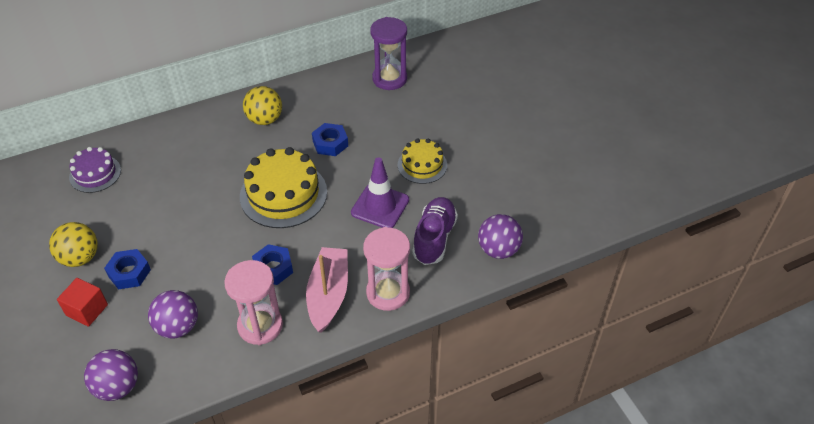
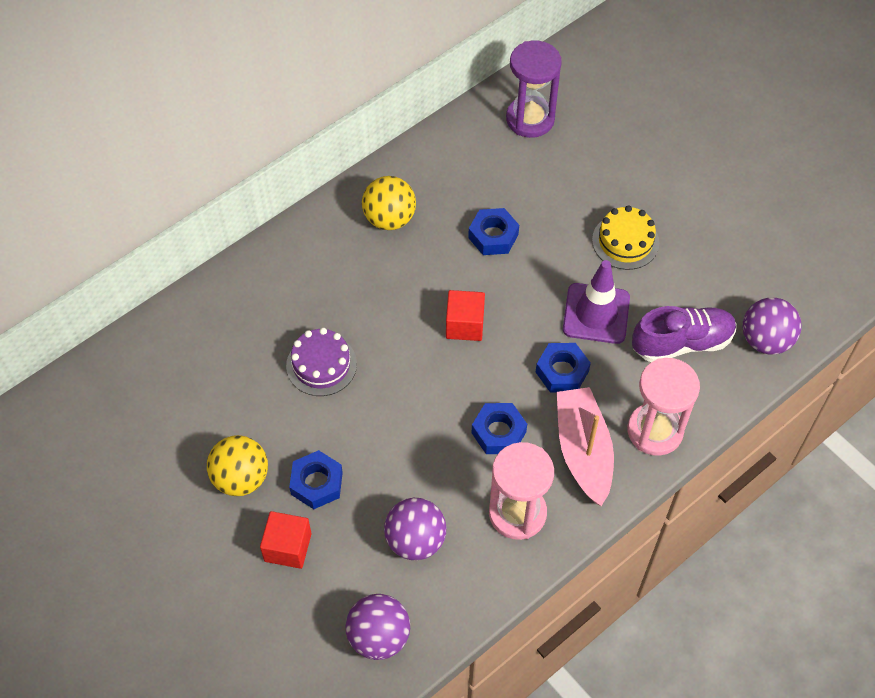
camera: 15 degrees left, 10 degrees up
purple cake [69,147,121,193] -> purple cake moved to [286,328,357,396]
yellow cake [240,147,327,228] -> red cube [446,290,485,341]
purple shoe [412,197,458,265] -> purple shoe turned 75 degrees clockwise [632,306,736,362]
none -> blue nut [536,343,591,393]

